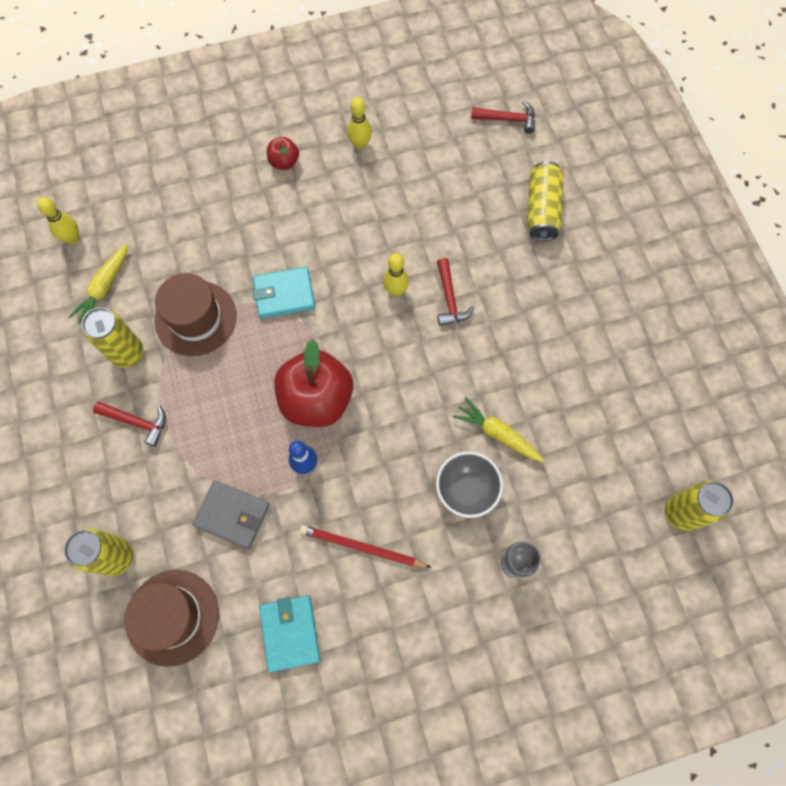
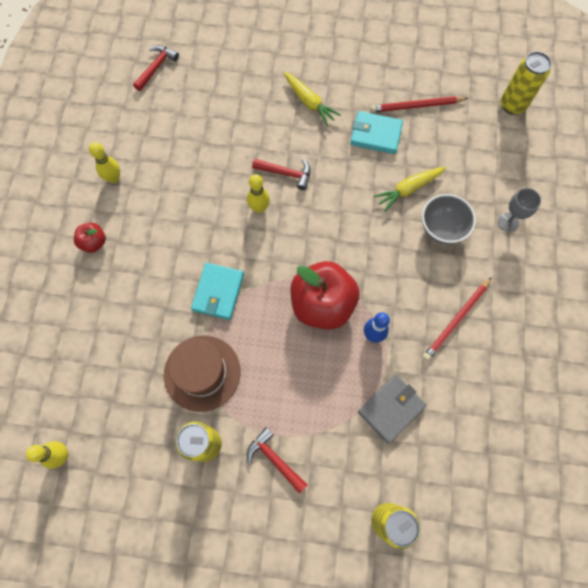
camera: 65 degrees left, 0 degrees up
yellow carrot [69,244,128,322] -> yellow carrot moved to [284,72,341,126]
red hammer [93,402,166,447] -> red hammer turned 90 degrees counterclockwise [247,427,307,494]
brown hat [124,570,219,667] -> none
turquoise wallet [259,595,320,673] -> turquoise wallet moved to [350,111,403,154]
yellow can [527,161,564,241] -> none
none -> red pencil [370,96,468,112]

